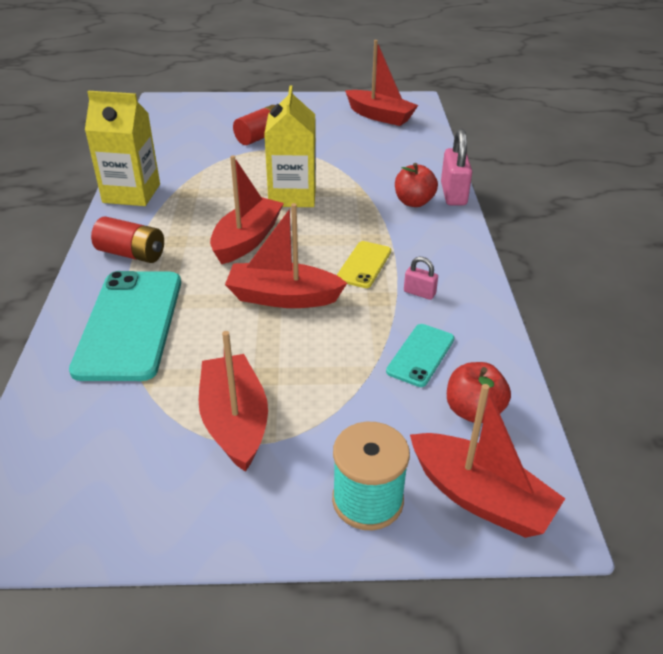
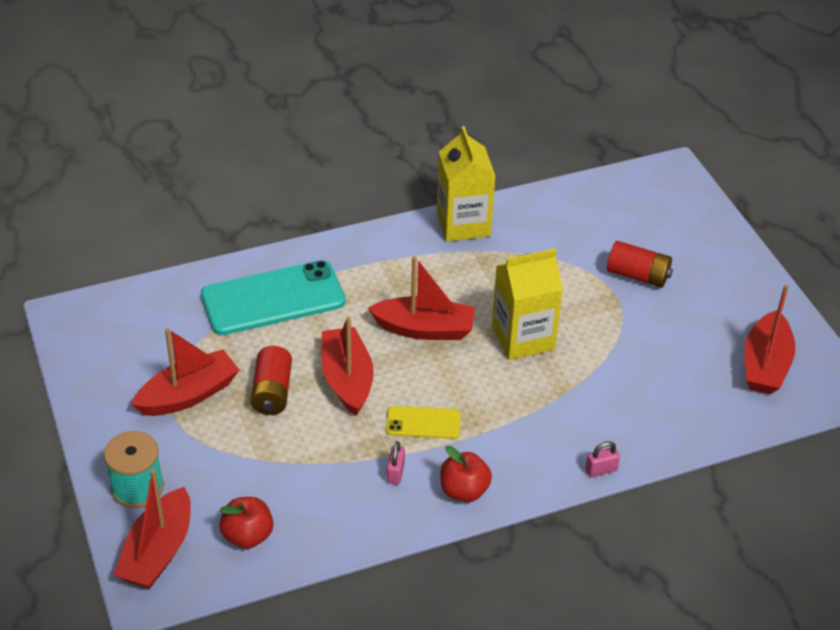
camera: 70 degrees right, 5 degrees up
red battery [91,217,164,263] -> red battery moved to [251,346,292,415]
turquoise phone [386,324,455,387] -> none
red apple [395,163,438,207] -> red apple moved to [440,446,492,502]
pink padlock [441,129,472,206] -> pink padlock [586,441,620,477], size x0.52

